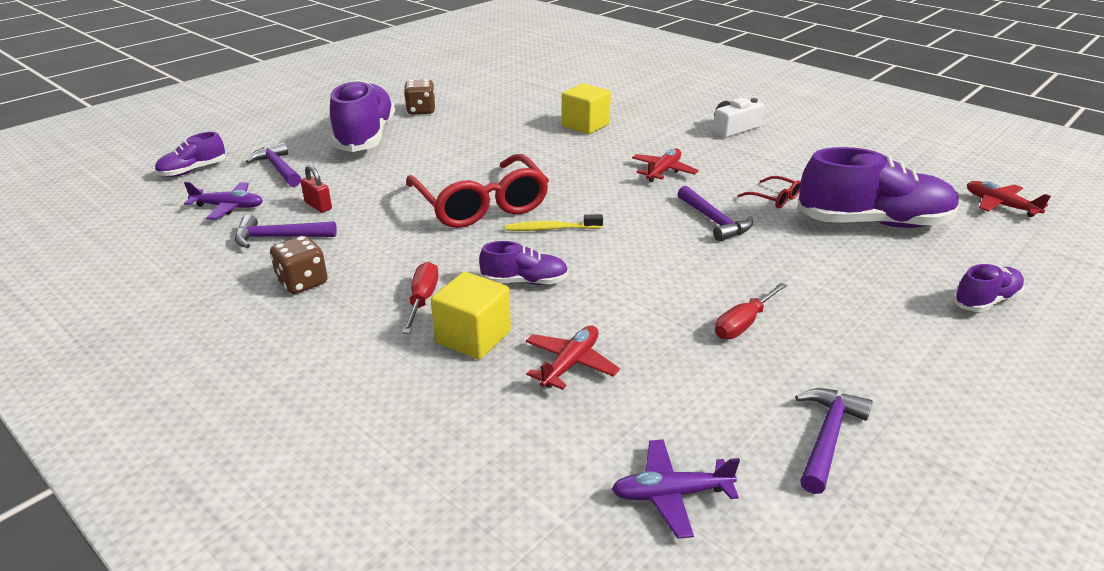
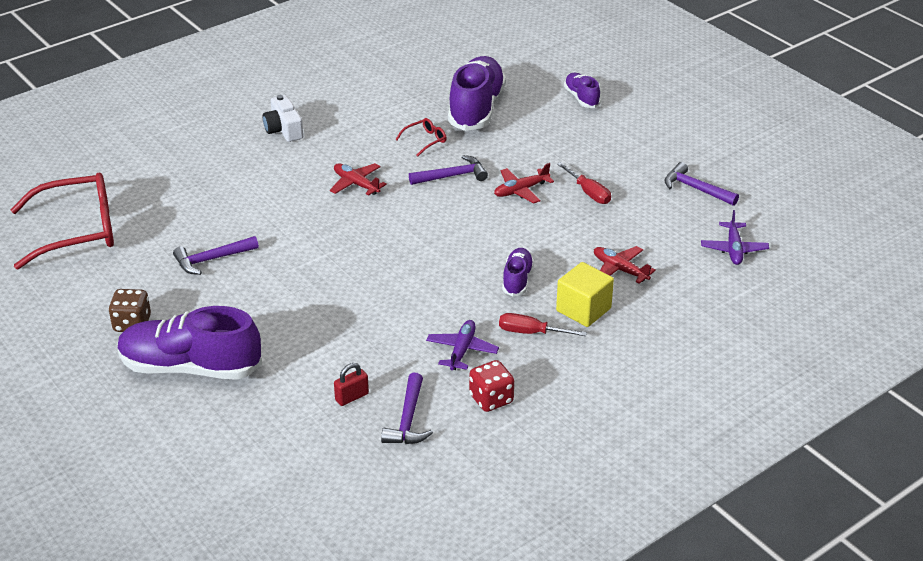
camera: 80 degrees left, 5 degrees up
purple shoe [155,132,226,177] -> none
purple plane [184,182,263,220] -> purple plane moved to [426,320,499,370]
purple hammer [246,142,301,187] -> purple hammer moved to [173,236,259,275]
brown dice [270,236,328,294] -> red dice [469,360,514,412]
red glasses [406,154,549,228] -> red glasses moved to [11,172,114,269]
yellow toothbrush [506,214,603,231] -> none
yellow cube [561,83,611,134] -> none
red plane [967,181,1051,217] -> red plane moved to [494,163,554,203]

